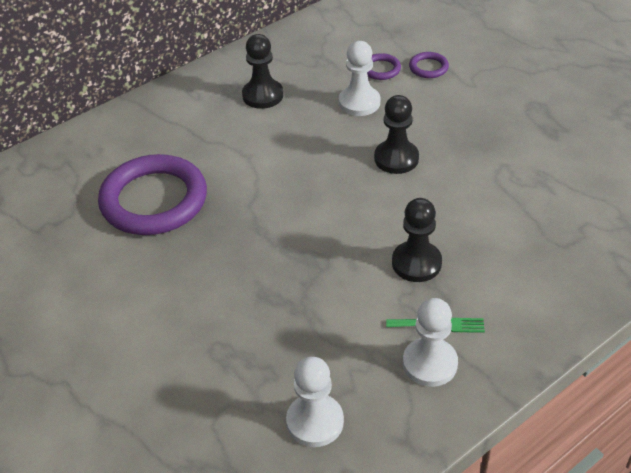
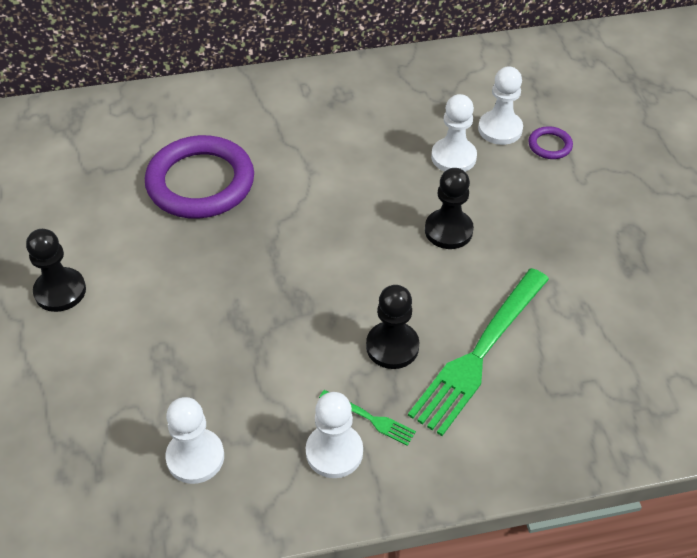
camera: 25 degrees right, 5 degrees up
black pawn [242,34,283,109] -> black pawn moved to [26,229,86,312]
purple ring [367,53,401,80] -> white pawn [478,66,523,145]
none -> green fork [408,268,549,436]

